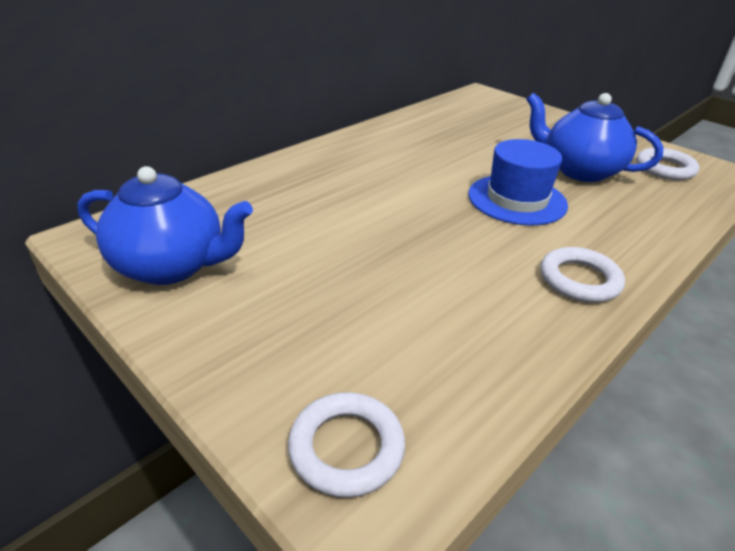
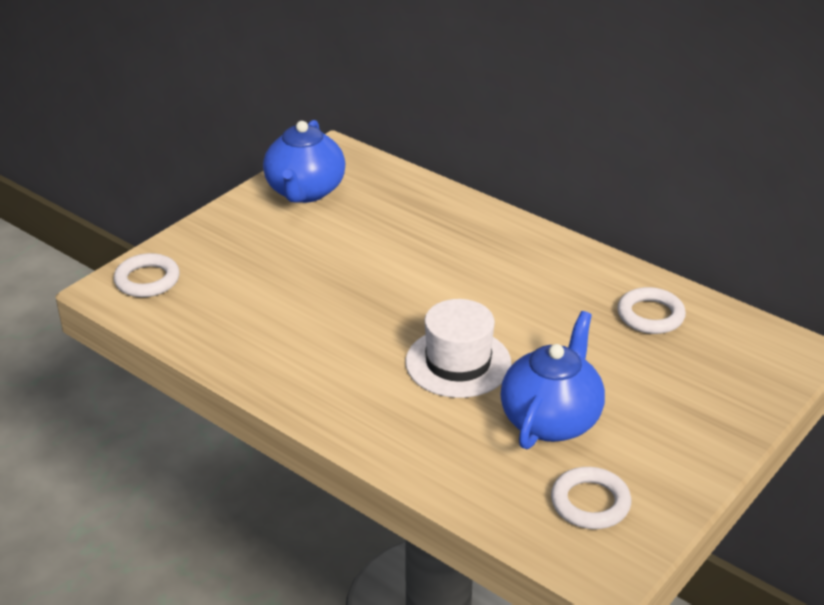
camera: 85 degrees right, 0 degrees up
blue hat [468,139,568,226] -> white hat [405,299,512,398]
white ring [541,247,625,303] -> white ring moved to [617,287,686,334]

